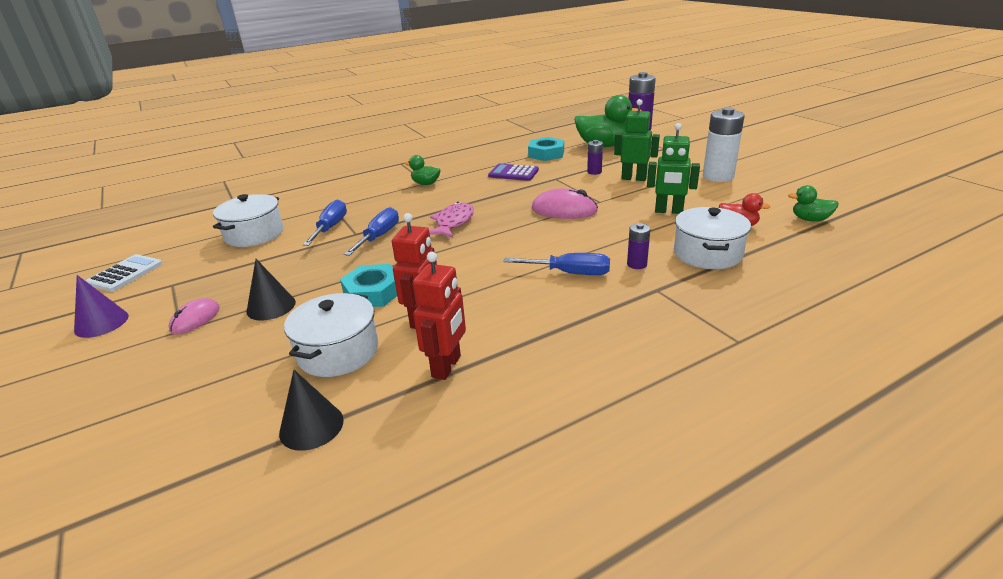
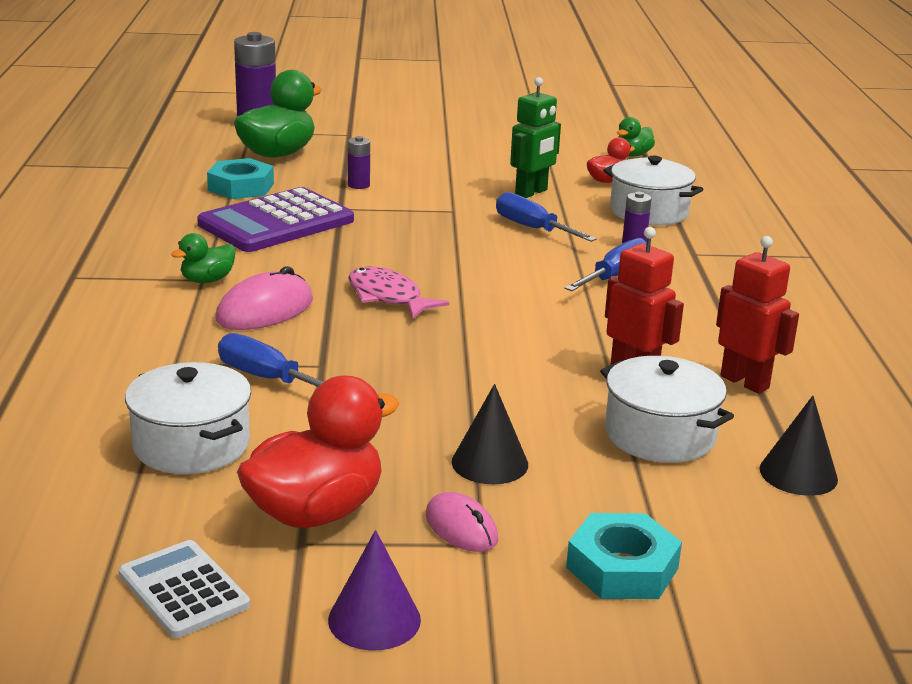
camera: 65 degrees left, 5 degrees down
turquoise nut [340,264,397,307] -> turquoise nut moved to [566,513,682,599]
blue screwdriver [344,207,399,256] -> blue screwdriver moved to [496,192,597,242]
purple calculator [488,164,539,181] -> purple calculator [197,187,354,252], size x1.76
pink mouse [532,189,598,219] -> pink mouse moved to [215,266,313,330]
green robot [614,99,660,181] -> none
white battery [703,107,744,182] -> none
none -> red duck [237,375,399,528]

